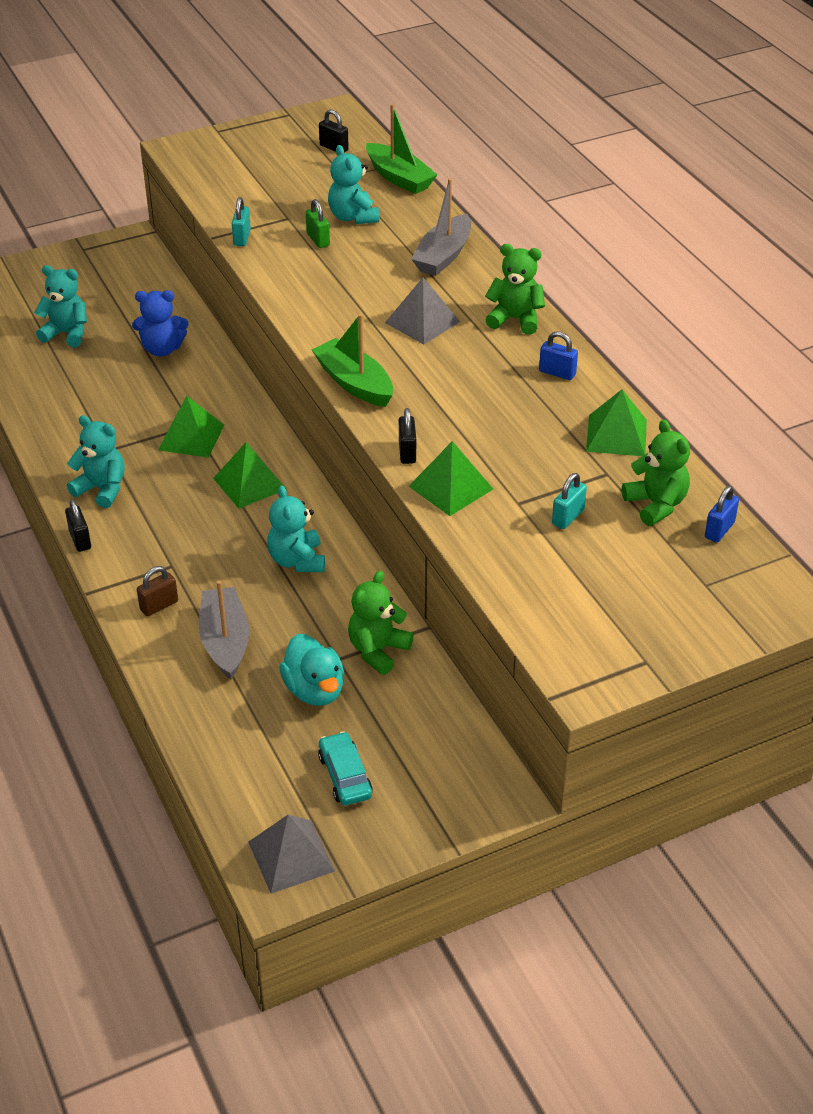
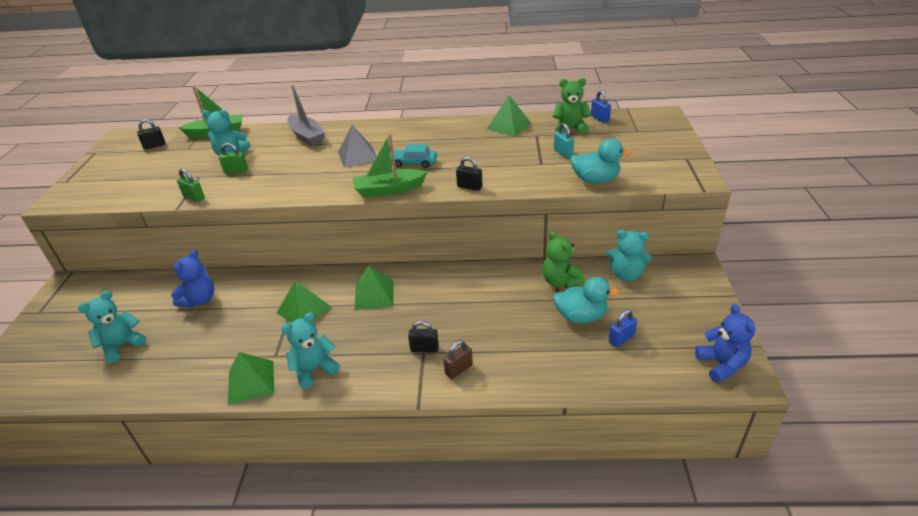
camera: 60 degrees left, 5 degrees down
black padlock [65,499,91,552] -> black padlock moved to [408,321,439,352]
brown padlock [137,566,178,616] -> brown padlock turned 60 degrees clockwise [443,340,473,379]
grey boat [199,580,249,680] -> none
turquoise padlock [232,197,251,246] -> green padlock [177,168,205,202]
grey pyramid [248,815,335,894] -> blue teddy bear [695,304,755,383]
turquoise teddy bear [267,485,325,572] -> turquoise teddy bear moved to [606,230,652,281]
turquoise car [318,731,373,806] -> turquoise car moved to [390,144,437,168]
green pyramid [409,441,493,516] -> green pyramid moved to [228,352,274,405]
green teddy bear [485,244,545,335] -> none
blue padlock [539,331,578,380] -> blue padlock moved to [609,310,637,347]
none -> turquoise duck [570,139,632,183]

